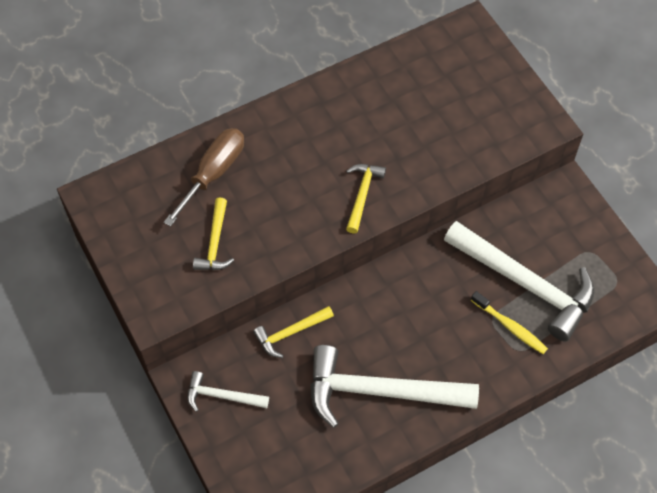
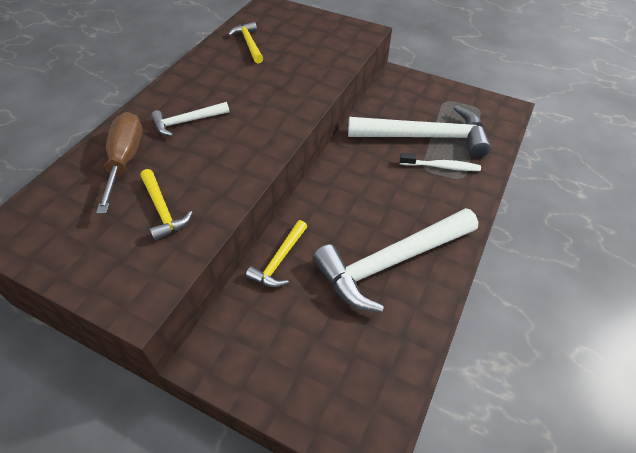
camera: 35 degrees left, 10 degrees down
white hammer [187,371,269,412] -> white hammer moved to [151,102,229,136]
yellow hammer [346,164,386,234] -> yellow hammer moved to [228,22,263,64]
yellow toothbrush [471,291,548,354] -> white toothbrush [400,153,481,171]

